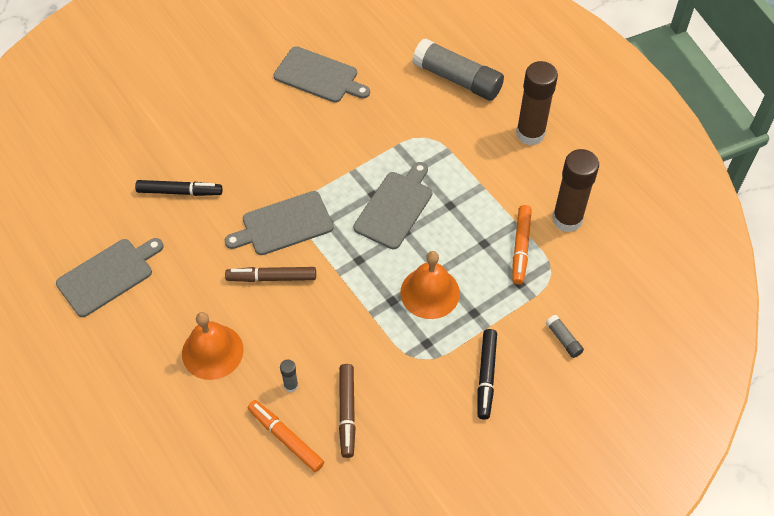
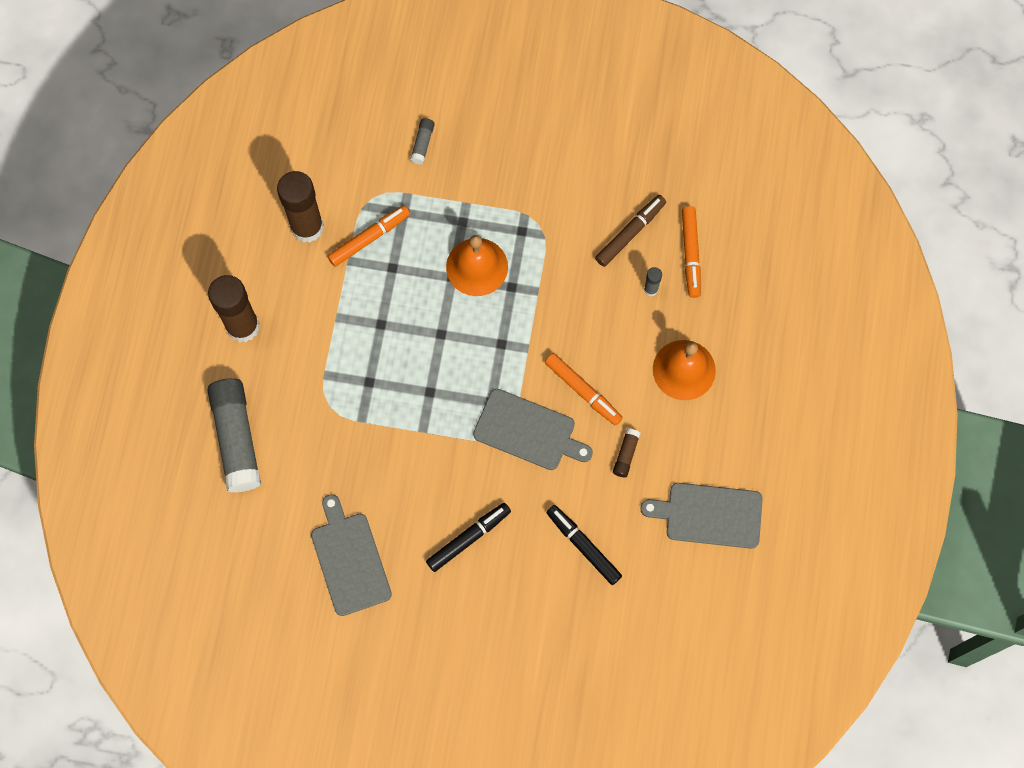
camera: 135 degrees left, 15 degrees up
brown marker [225,267,316,282] -> orange marker [545,353,623,425]
grey cutting board [353,162,433,249] -> none
black marker [477,329,497,420] -> black marker moved to [426,503,511,572]
none -> brown glue stick [613,428,640,477]

